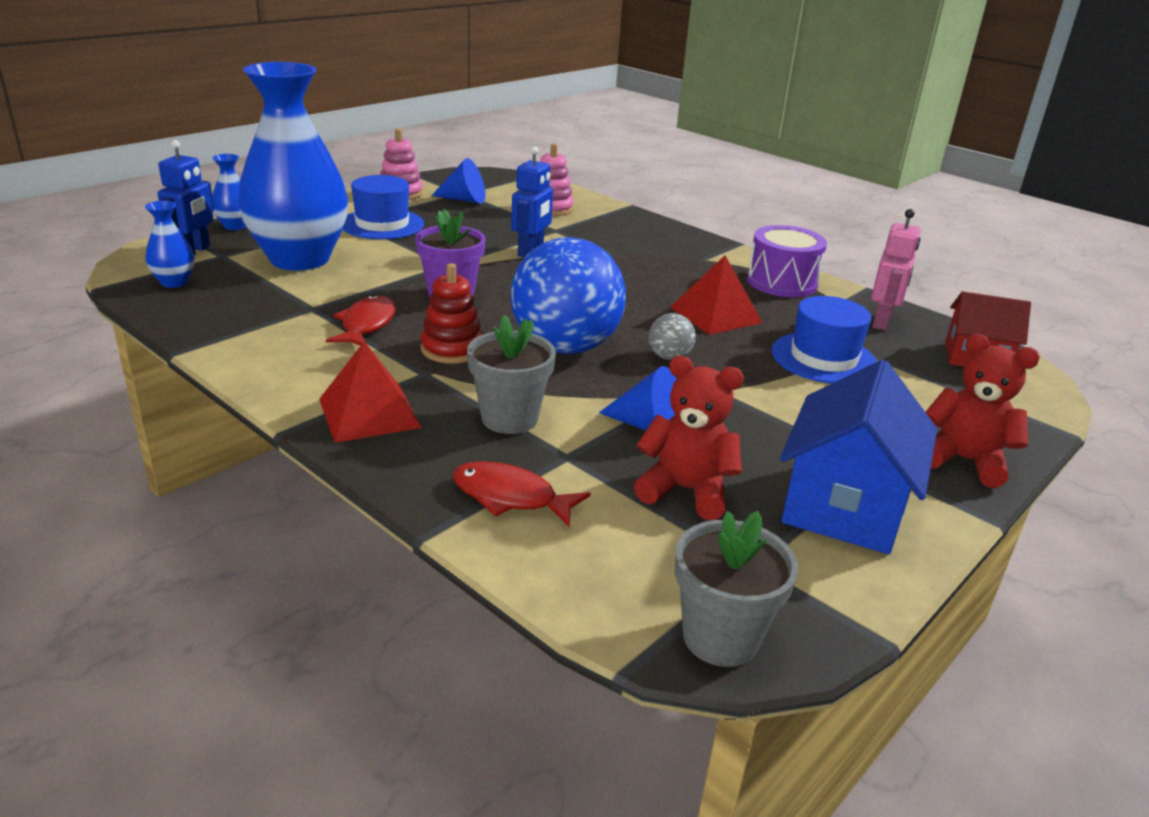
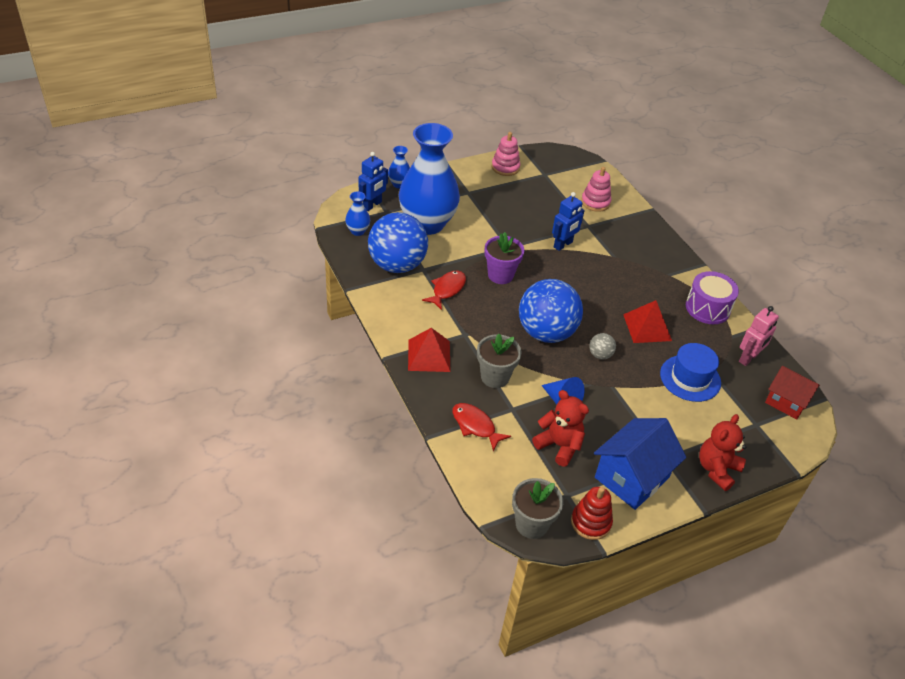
camera: 20 degrees right, 15 degrees up
blue hat [342,175,424,239] -> none
red stacking toy [420,263,483,364] -> red stacking toy moved to [571,487,613,540]
blue cone [431,158,485,204] -> none
red teddy bear [926,334,1040,488] -> red teddy bear turned 105 degrees counterclockwise [699,414,746,491]
none -> blue ball [368,212,428,273]

